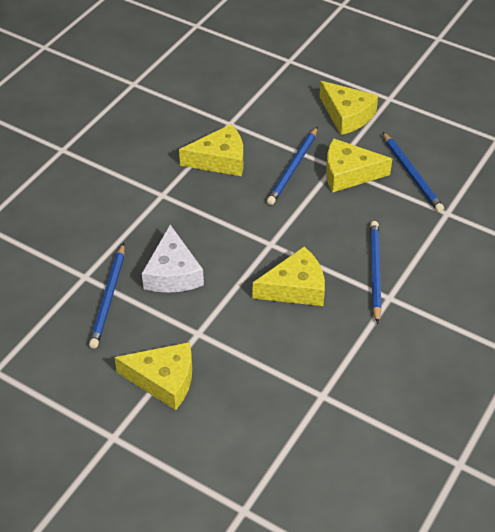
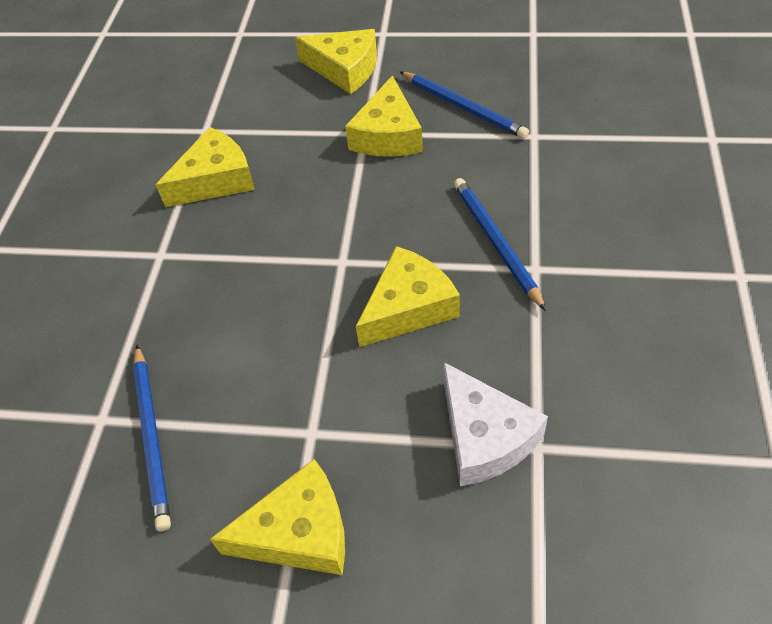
camera: 20 degrees left, 5 degrees up
white cheese [142,225,204,293] -> white cheese moved to [443,362,548,486]
blue pencil [267,127,318,205] -> none
yellow cheese [326,138,392,193] -> yellow cheese turned 60 degrees counterclockwise [345,75,423,157]

